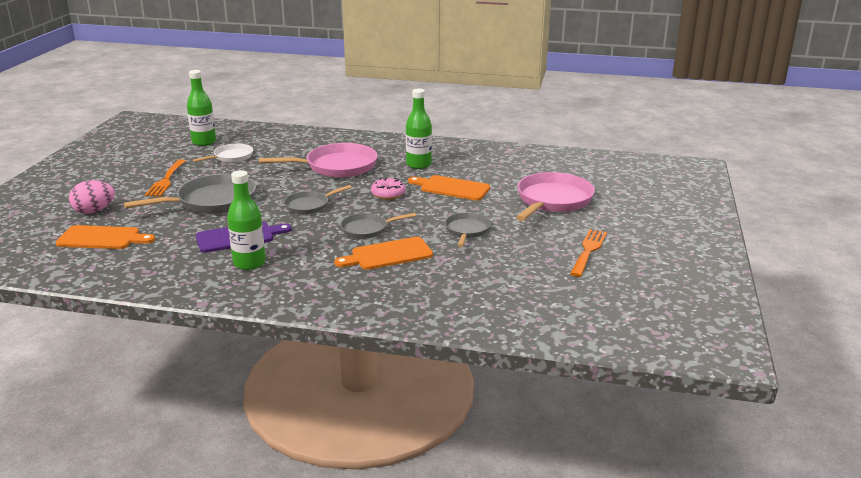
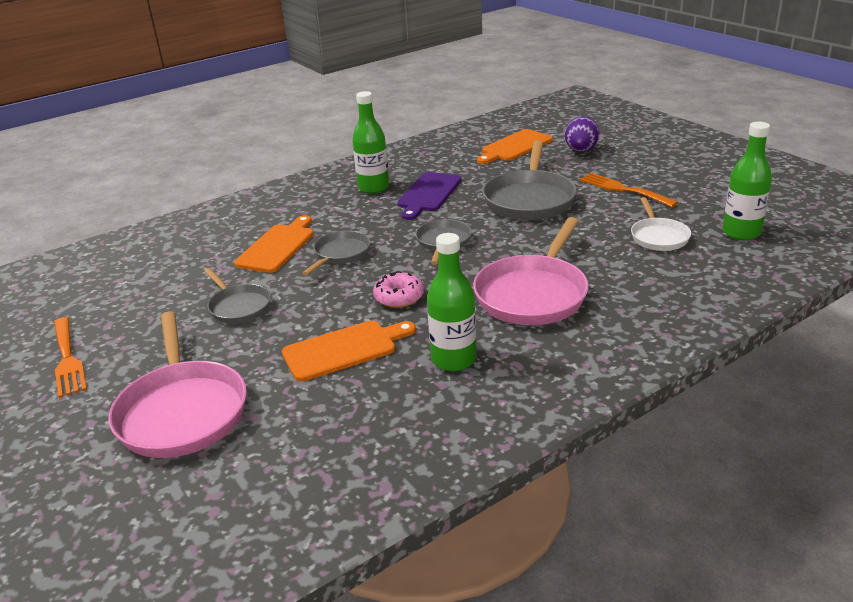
camera: 135 degrees right, 5 degrees up
pink egg [69,180,115,214] -> purple egg [565,116,600,152]

